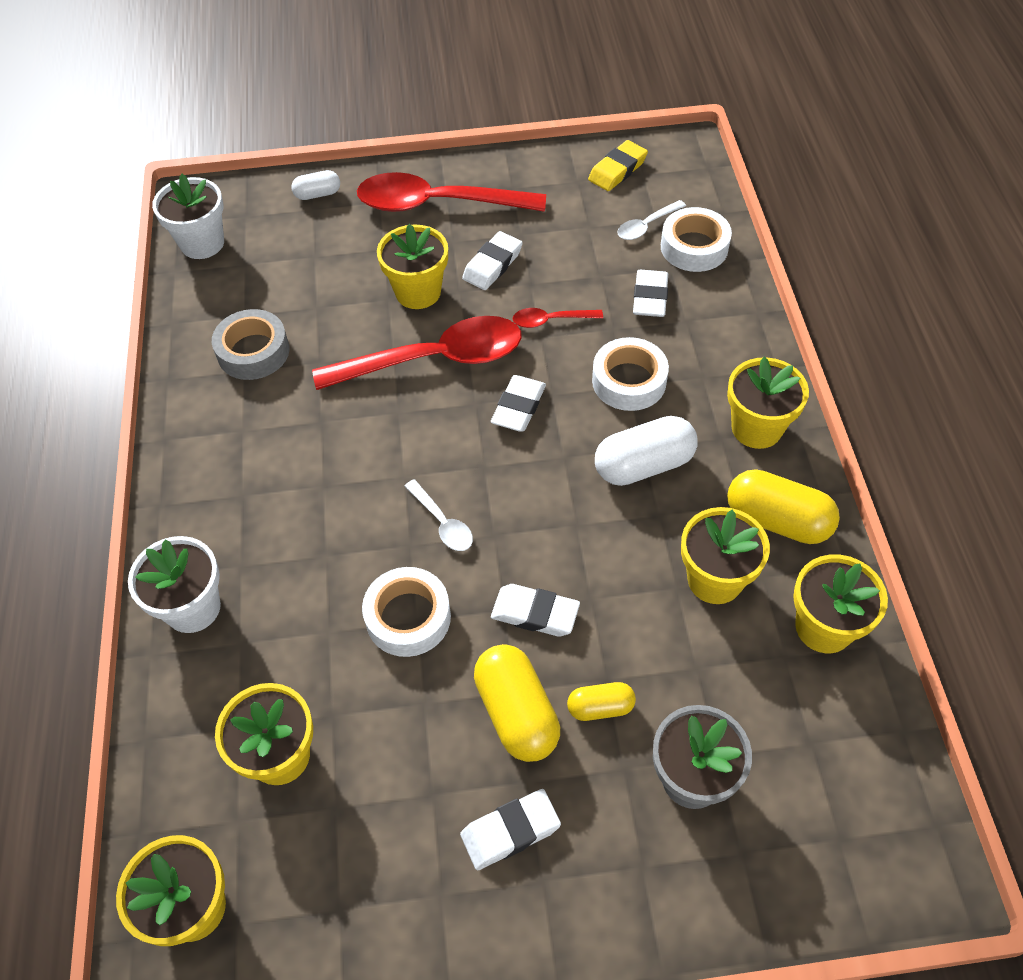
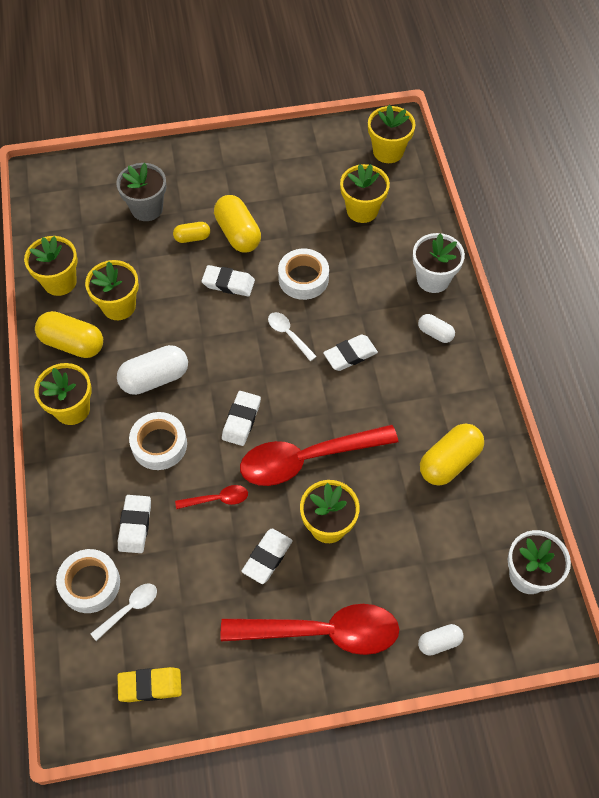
camera: 175 degrees right, 5 degrees up
grey tape [212,309,289,380] -> yellow capsule [420,423,484,485]
white eraser [460,789,561,870] -> white eraser moved to [323,335,378,371]
yellow eraser [588,140,648,191] -> yellow eraser turned 45 degrees clockwise [118,667,182,702]
none -> white capsule [418,314,455,343]

